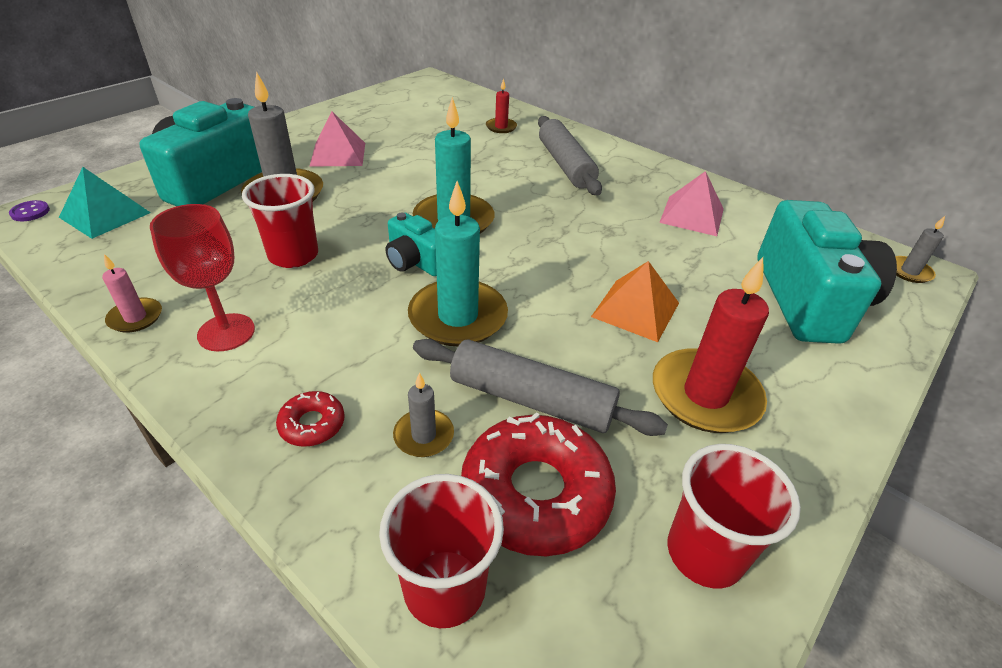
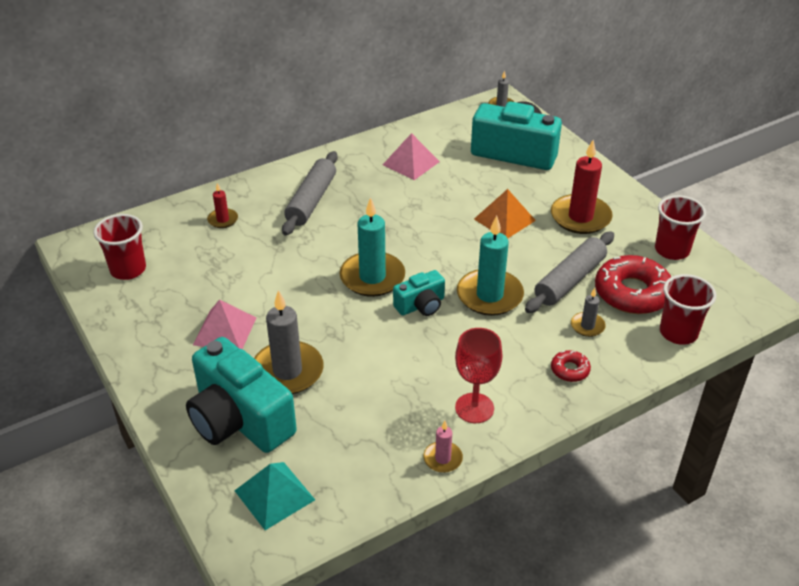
camera: 70 degrees left, 0 degrees up
purple button [9,200,50,221] -> none
red cup [242,174,318,268] -> red cup moved to [93,214,146,280]
grey rolling pin [538,116,602,196] -> grey rolling pin turned 75 degrees counterclockwise [282,151,338,235]

